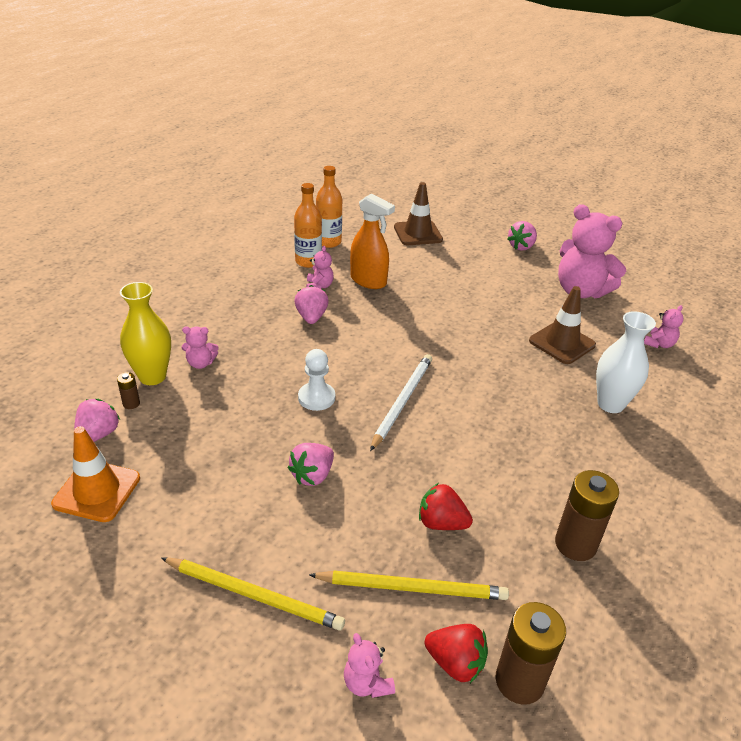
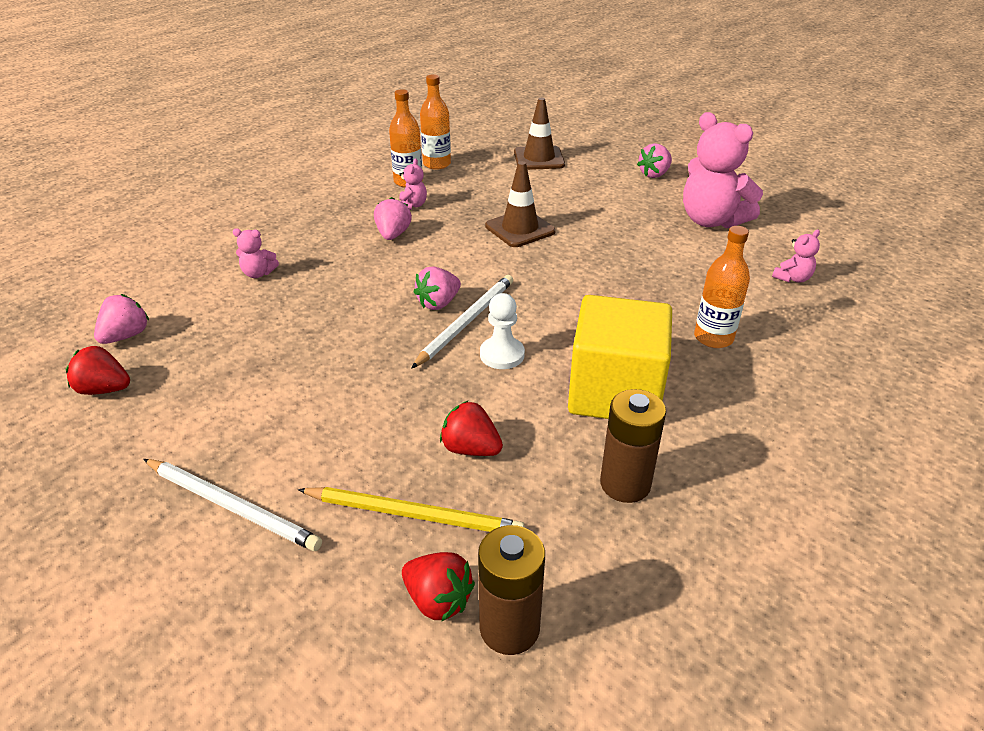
camera: 10 degrees right, 0 degrees up
orange traffic cone [51,426,140,522] -> red strawberry [66,346,130,395]
brown battery [117,372,140,409] -> none
yellow vase [120,282,171,385] -> none
yellow pencil [161,558,345,631] -> white pencil [143,459,322,551]
pink strawberry [288,443,334,486] -> pink strawberry moved to [414,267,461,310]
white pawn [298,349,335,411] -> white pawn moved to [480,293,525,369]
pink teddy bear [344,633,395,698] -> none
orange spray bottle [350,193,395,289] -> none
brown traffic cone [529,286,596,364] -> brown traffic cone moved to [485,161,556,247]
white vase [596,311,656,413] -> orange bottle [694,226,750,348]
none -> yellow cube [568,295,672,419]

